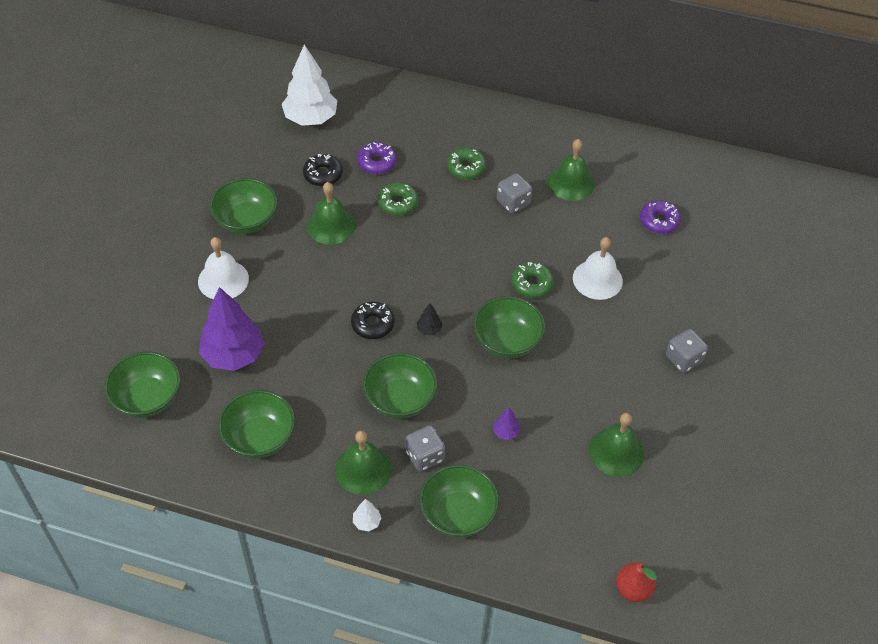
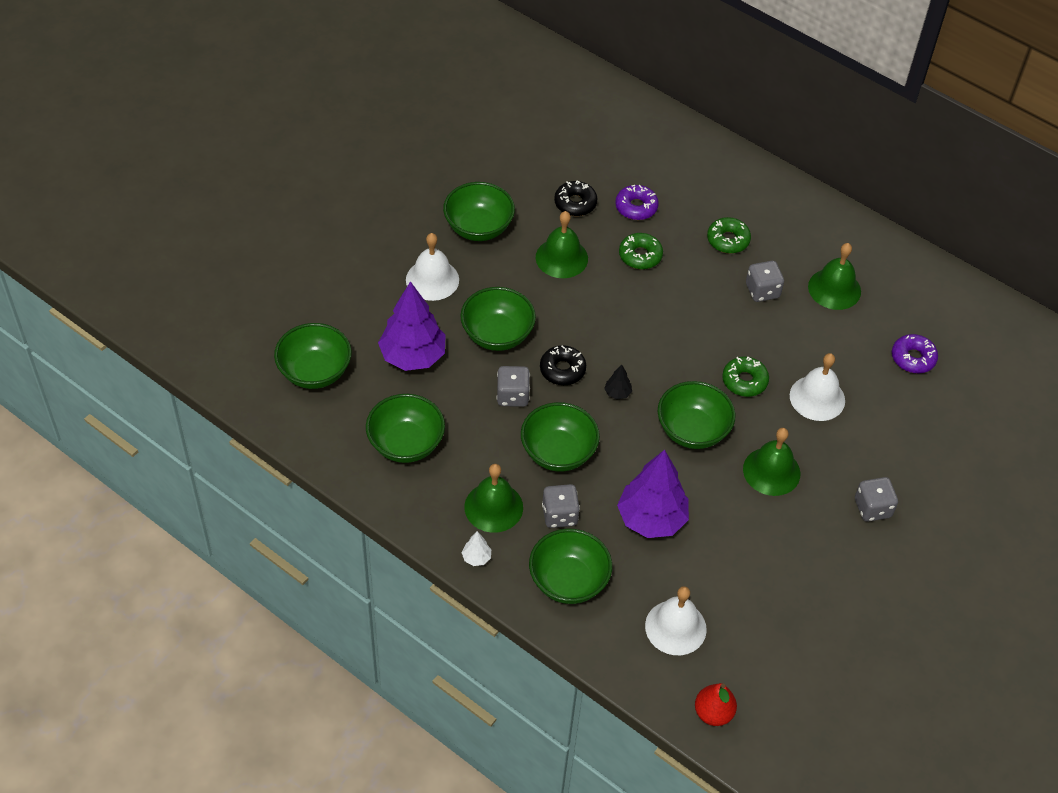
camera: 20 degrees right, 0 degrees up
white tree [282,44,338,126] -> none
purple tree [493,408,521,440] -> purple tree [617,450,689,538], size x2.44
green bell [589,413,644,476] -> green bell moved to [743,428,800,496]
none -> green bowl [460,287,536,351]
none -> grey dice [496,366,530,407]
none -> white bell [645,586,707,655]

